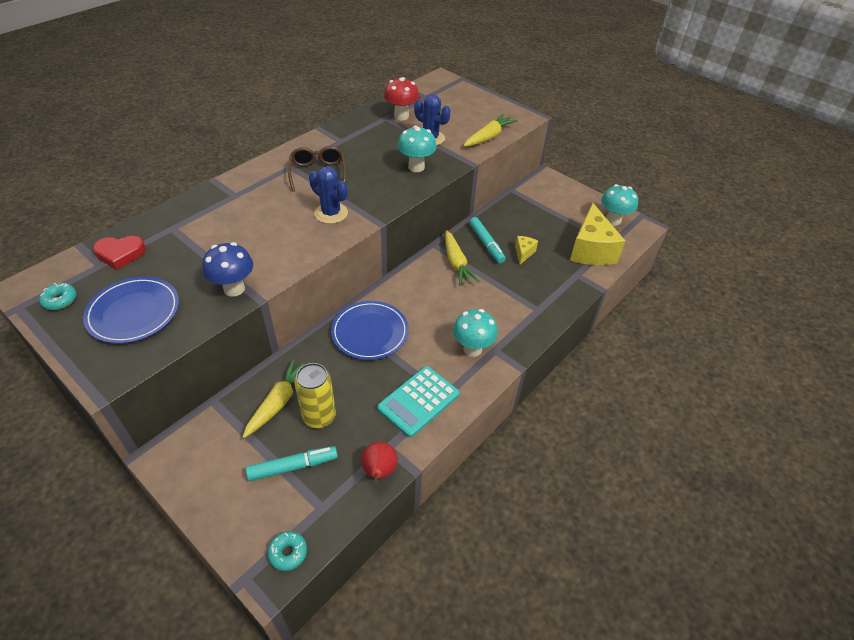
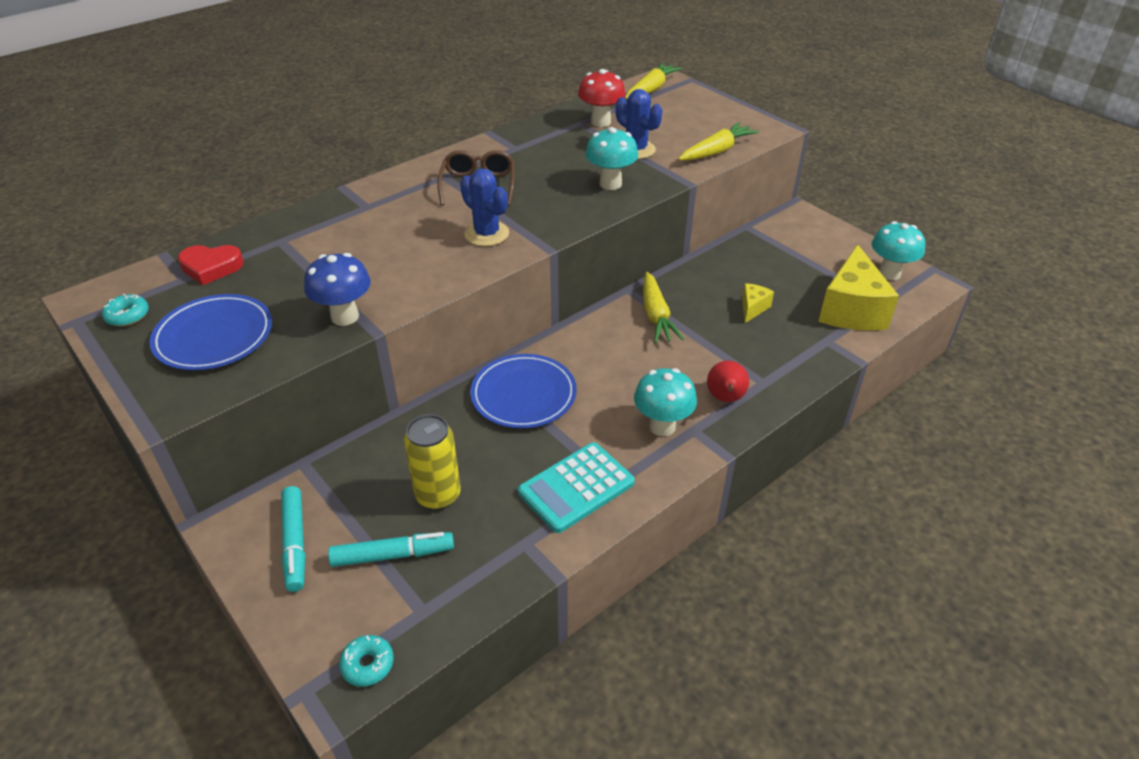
camera: 10 degrees right, 5 degrees down
yellow carrot [243,359,304,438] -> yellow carrot moved to [625,63,682,99]
red pear [361,442,398,484] -> red pear moved to [707,361,749,402]
turquoise marker [469,217,506,263] -> turquoise marker moved to [281,486,305,592]

